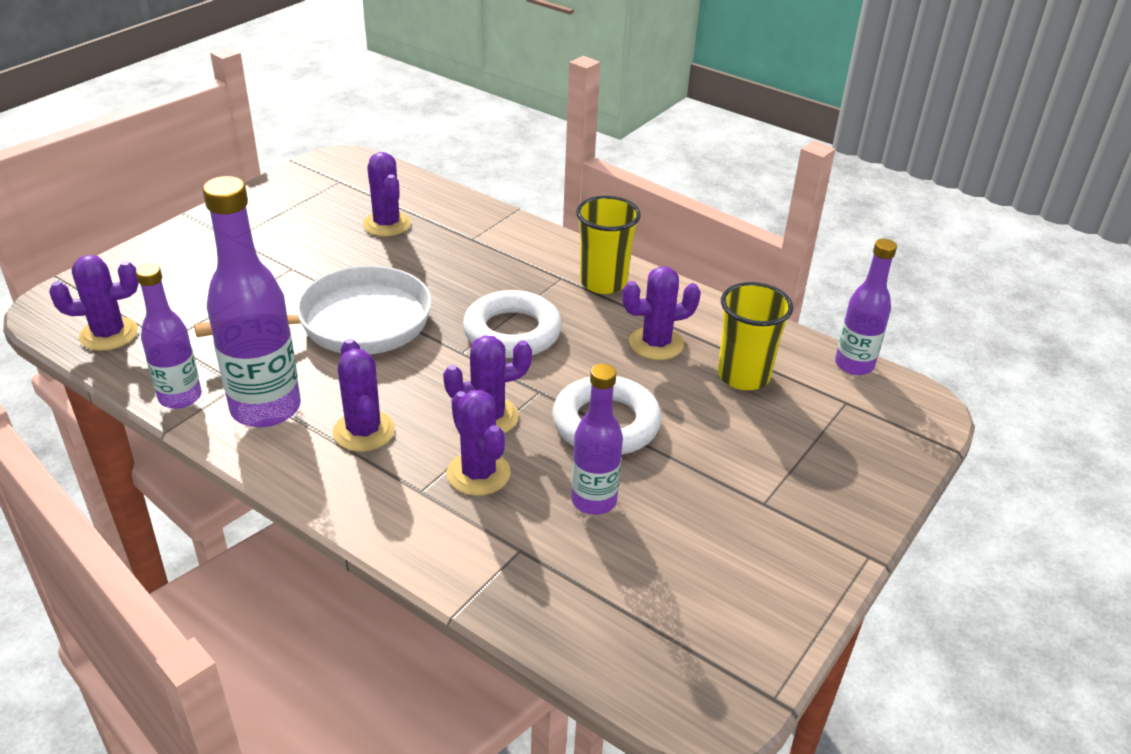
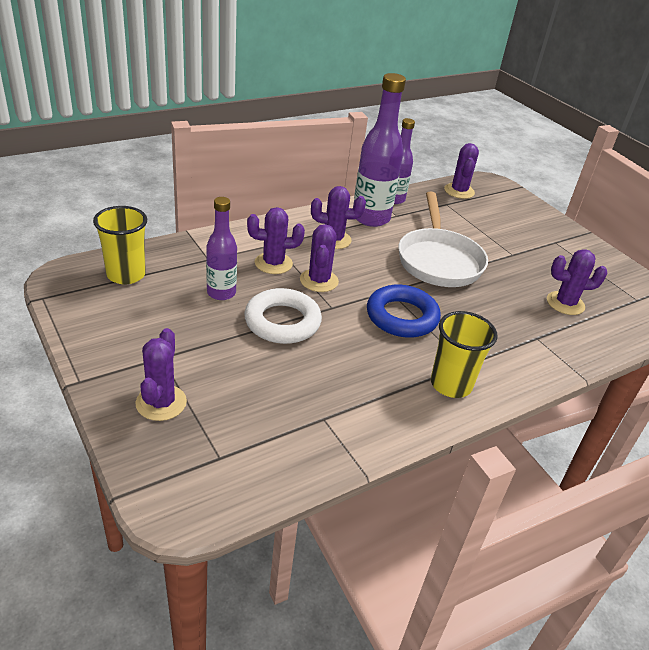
camera: 110 degrees right, 0 degrees up
white ring [463,290,562,358] -> blue ring [367,285,441,338]
purple cactus [622,266,701,360] -> purple cactus moved to [135,328,187,421]
yellow cup [718,282,793,390] -> yellow cup moved to [93,206,147,284]
purple bottle [835,239,897,375] -> none

